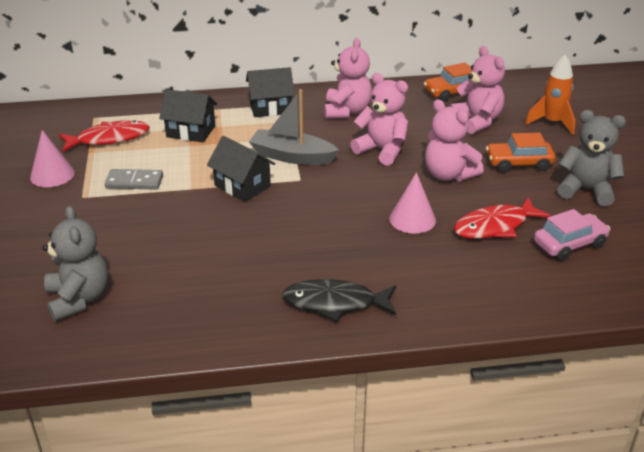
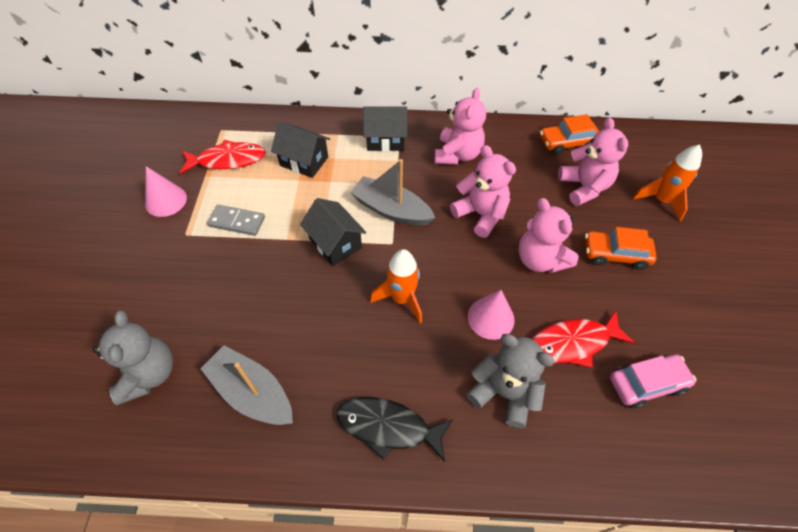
camera: 10 degrees right, 20 degrees up
grey teddy bear [557,110,626,206] -> grey teddy bear moved to [466,334,555,428]
none -> grey boat [200,345,293,425]
none -> orange rocket [370,249,422,323]

